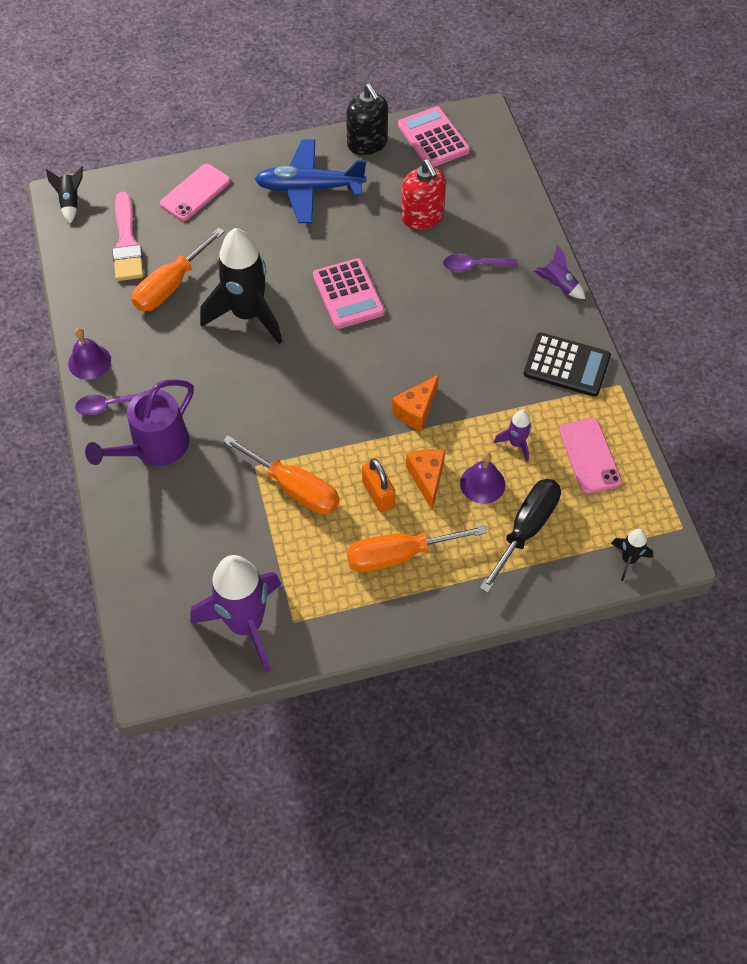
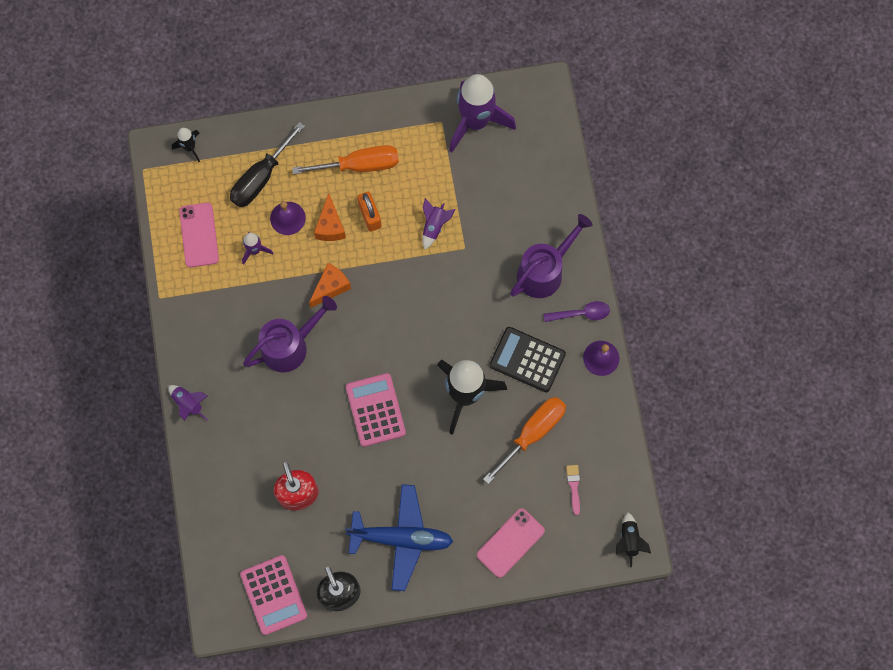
camera: 175 degrees left, 15 degrees up
pink brush [112,192,144,281] -> pink brush [566,465,580,515], size x0.48
orange screwdriver [222,435,340,515] -> purple rocket [423,198,456,250]
purple spoon [443,254,518,272] -> none
black calculator [523,332,611,397] -> black calculator moved to [490,327,566,392]
none -> purple watering can [243,296,337,372]

